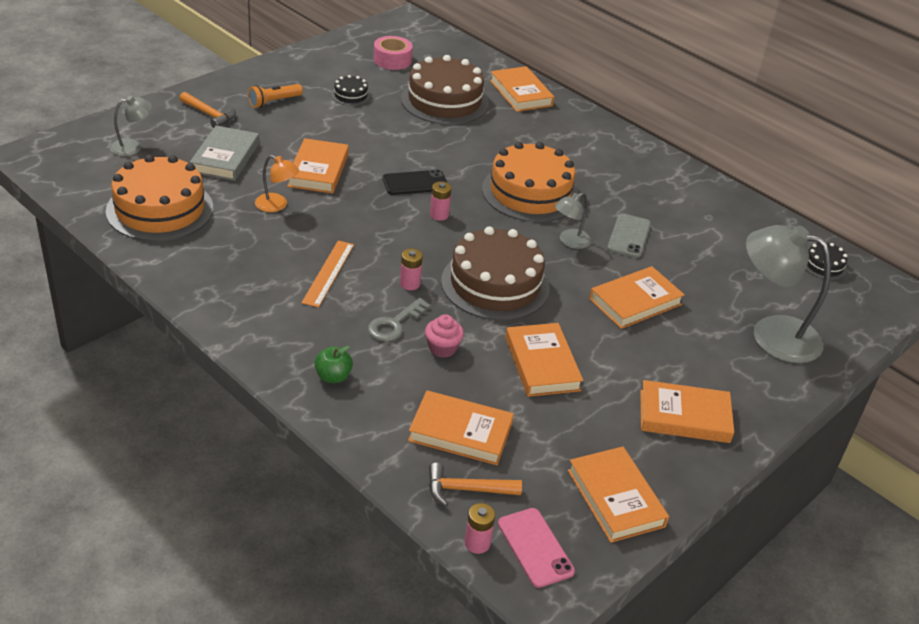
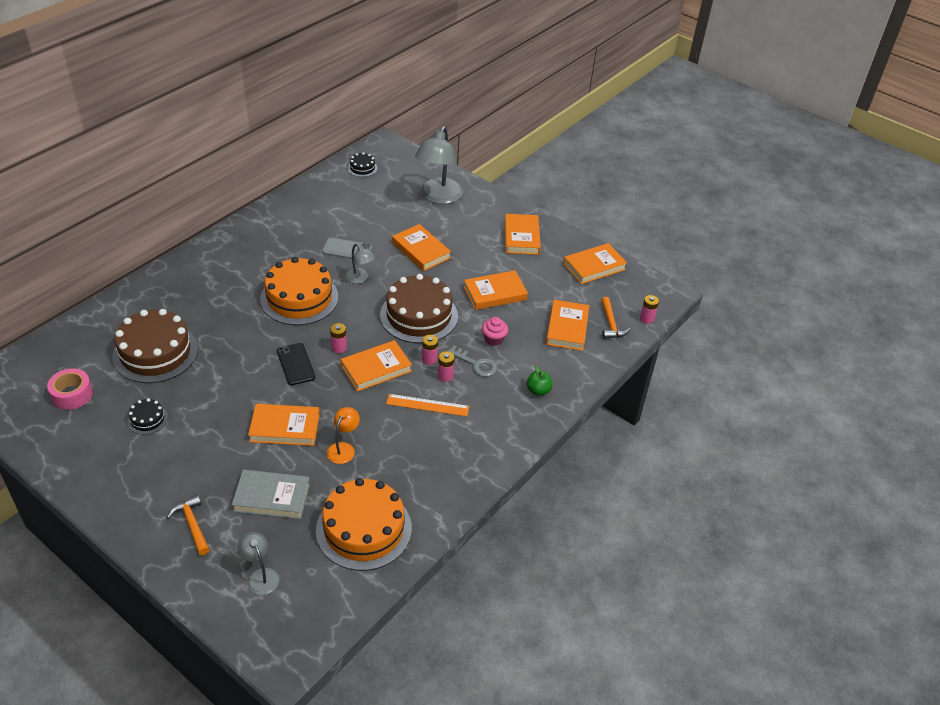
camera: 95 degrees left, 5 degrees up
orange hammer [179,92,236,128] -> orange hammer turned 60 degrees counterclockwise [167,495,210,555]
orange flashlight [248,84,303,108] -> none
orange book [490,66,554,112] -> orange book moved to [341,340,412,392]
pink phone [498,508,575,588] -> none
none -> pink battery [438,351,454,382]

